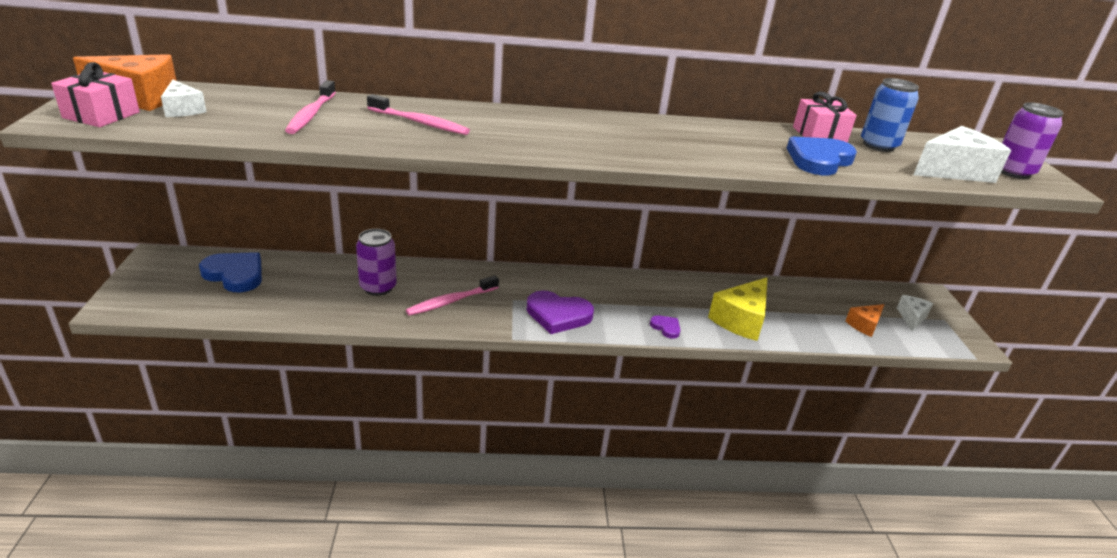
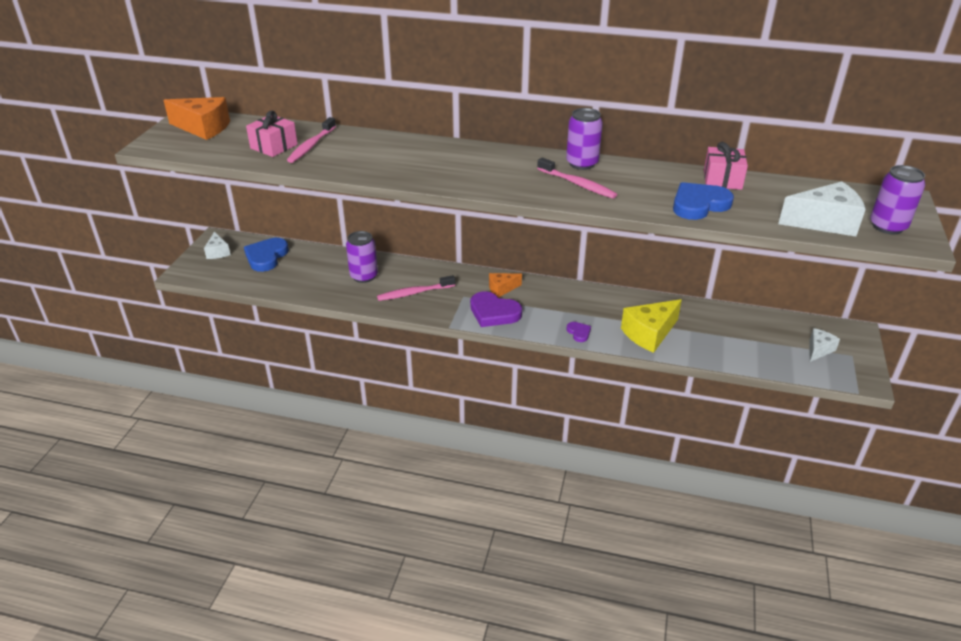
camera: 20 degrees right, 5 degrees up
pink gift [51,62,140,127] -> pink gift moved to [246,111,298,157]
white cheese [161,79,206,117] -> white cheese moved to [204,232,230,259]
blue heart [199,252,262,292] -> blue heart turned 120 degrees counterclockwise [244,238,289,272]
pink toothbrush [367,94,470,135] -> pink toothbrush moved to [537,157,617,199]
orange cheese [845,304,885,337] -> orange cheese moved to [489,273,522,298]
blue can [861,78,919,152] -> none
none -> purple can [566,108,603,170]

